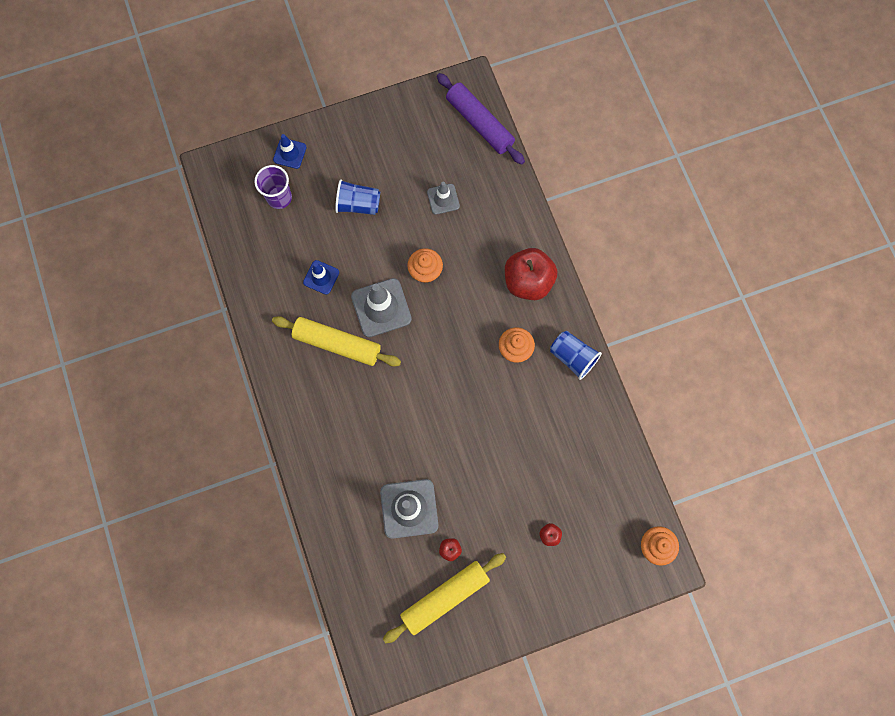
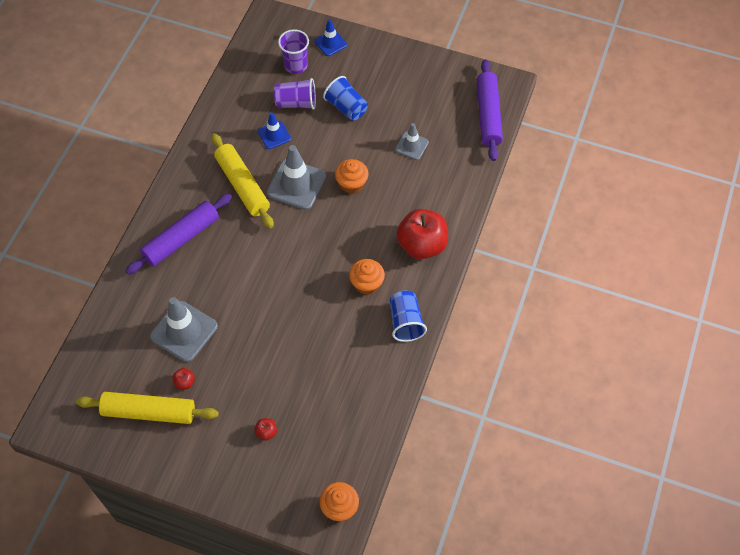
camera: 40 degrees right, 15 degrees down
none -> purple rolling pin [126,194,232,275]
none -> purple cup [274,78,316,110]

